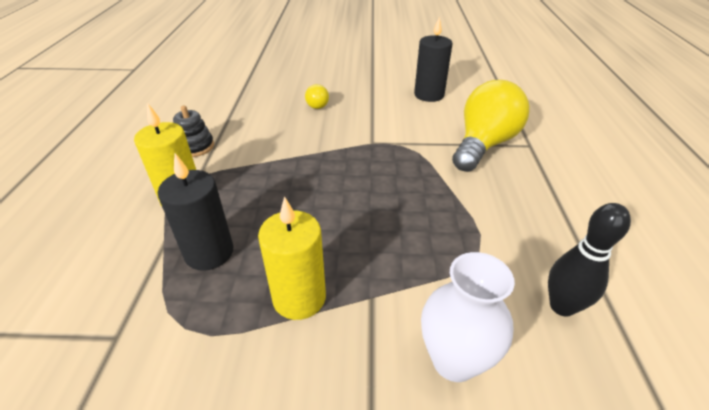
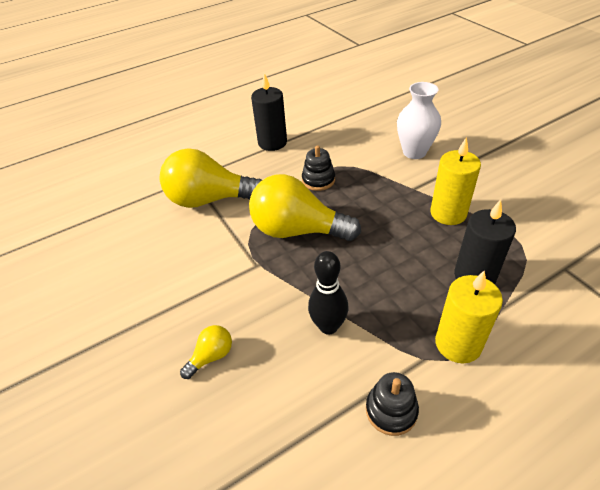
camera: 120 degrees left, 5 degrees up
black candle [414,17,453,102] -> black candle moved to [251,73,287,151]
black bowling pin [548,203,631,317] -> black bowling pin moved to [308,251,348,335]
none -> yellow light bulb [249,174,361,241]
none -> black stacking toy [302,145,335,191]

